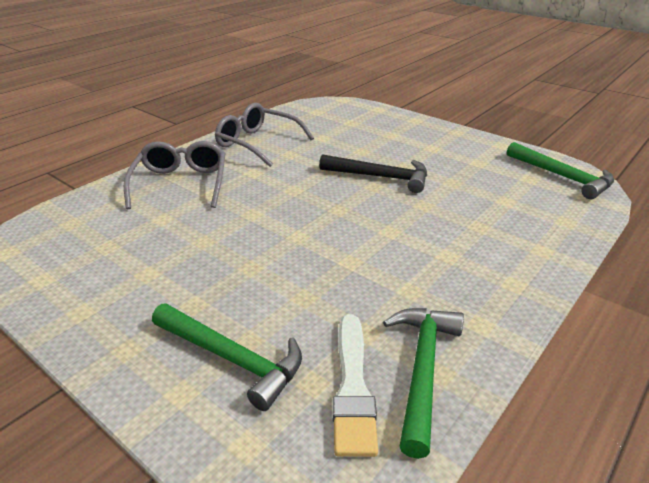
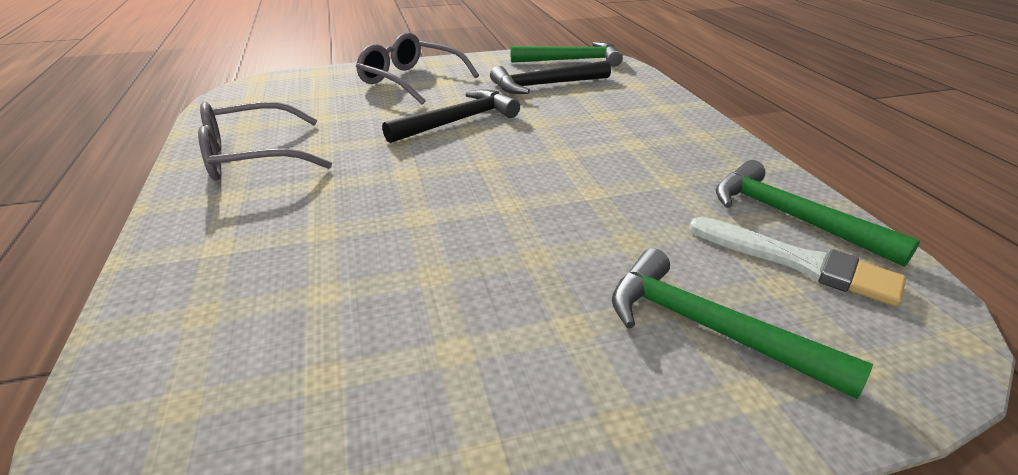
camera: 55 degrees left, 0 degrees up
grey glasses [124,141,225,209] -> grey glasses moved to [356,33,479,105]
green hammer [152,304,302,411] -> green hammer turned 120 degrees counterclockwise [612,248,873,399]
none -> black hammer [490,60,611,94]

